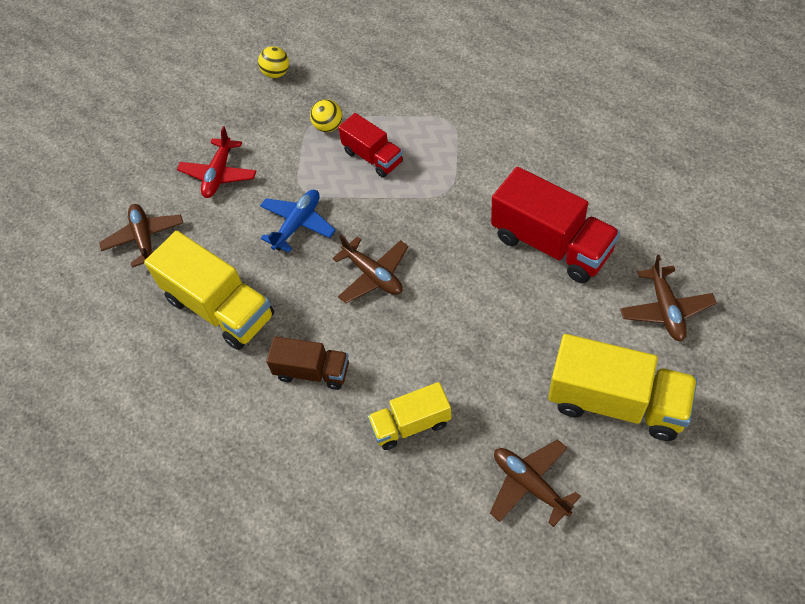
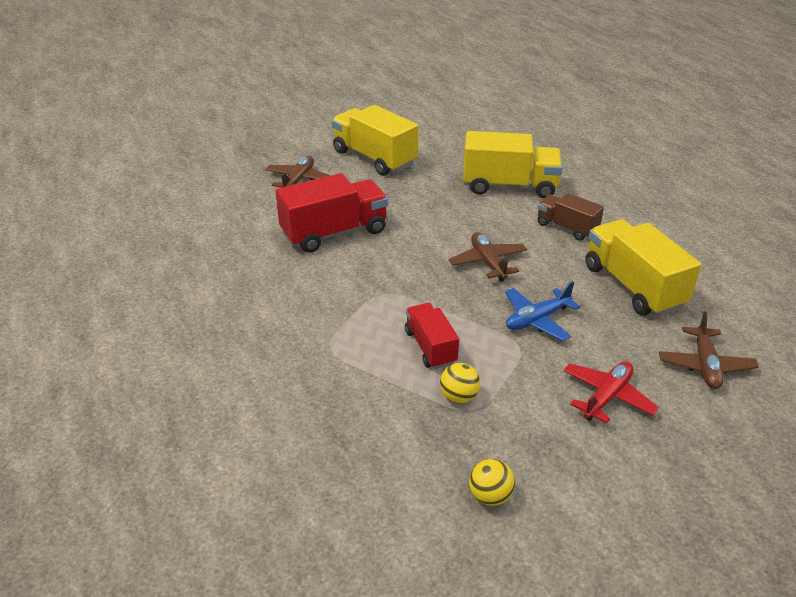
camera: 160 degrees left, 20 degrees down
yellow truck [368,382,452,450] -> yellow truck [463,131,562,198], size x1.69
brown plane [490,439,581,527] -> none
red truck [491,167,620,283] -> red truck turned 90 degrees clockwise [276,173,388,253]

